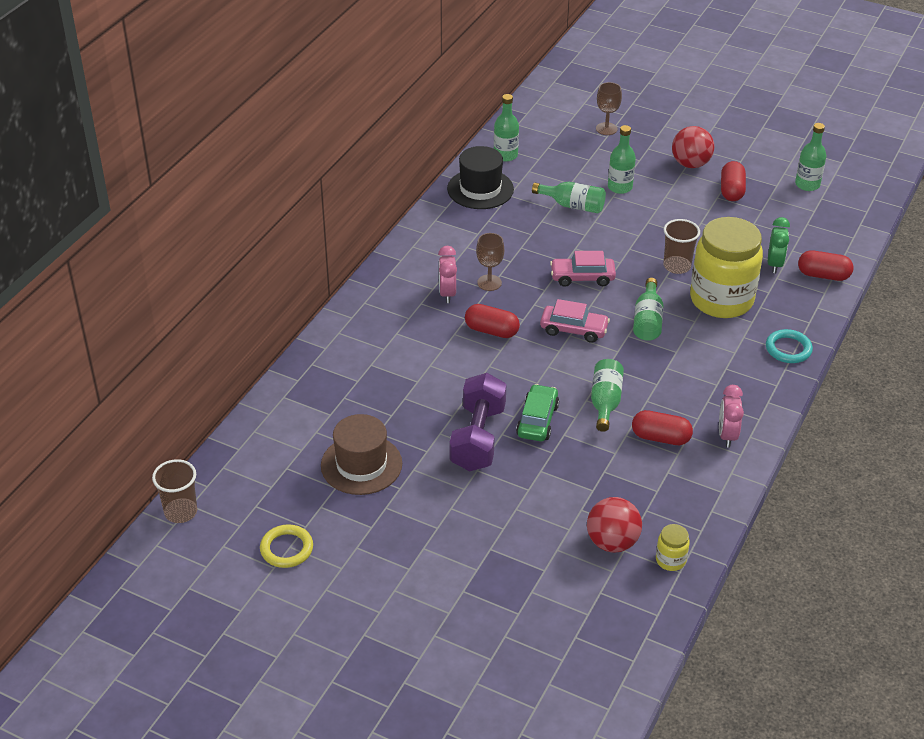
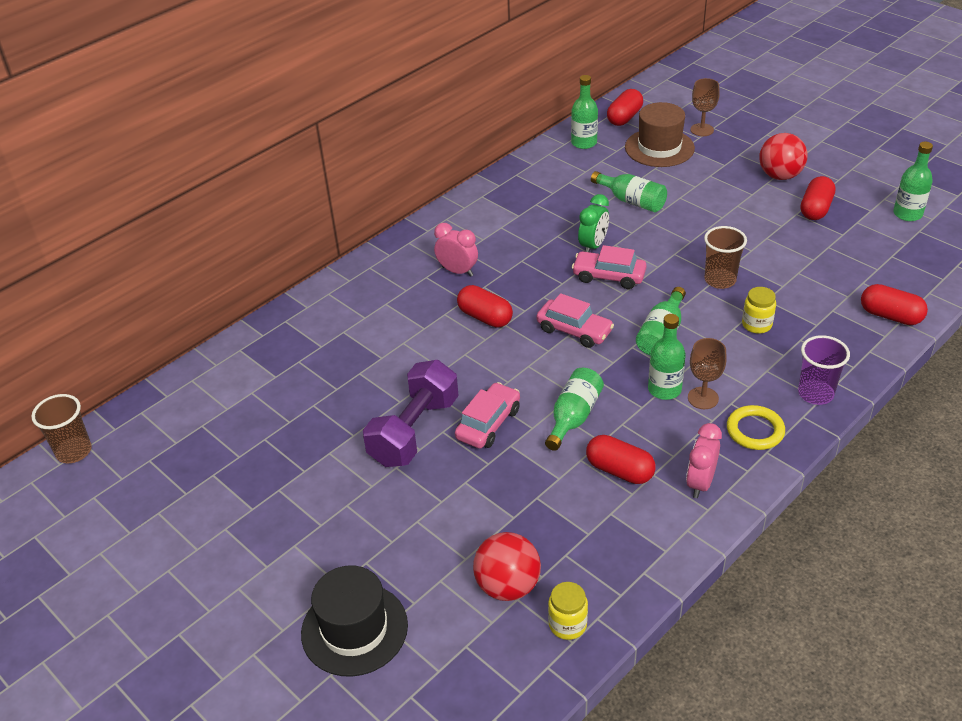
camera: 20 degrees right, 0 degrees up
yellow ring [260,524,313,568] -> yellow ring moved to [727,405,785,450]
brown hat [321,414,402,495] -> brown hat moved to [625,102,695,167]
pink clock [438,246,457,303] -> pink clock turned 105 degrees clockwise [434,223,478,277]
black hat [447,146,514,209] -> black hat moved to [301,565,408,677]
brown goblet [476,233,504,291] -> brown goblet moved to [688,338,727,409]
green car [516,384,559,441] -> pink car [455,382,520,449]
green bottle [608,125,636,194] -> green bottle moved to [648,314,686,400]
yellow jar [690,217,763,318] -> yellow jar [742,287,776,334], size x0.40
turquoise ring [766,329,813,363] -> purple cup [798,335,850,405]
green clock [768,217,790,273] -> green clock moved to [578,194,609,252]
none -> red capsule [607,89,643,126]

